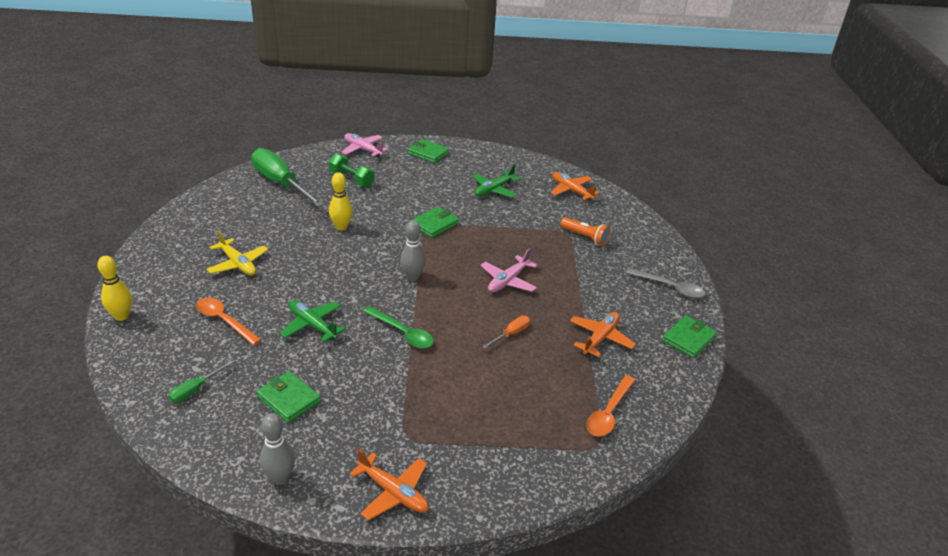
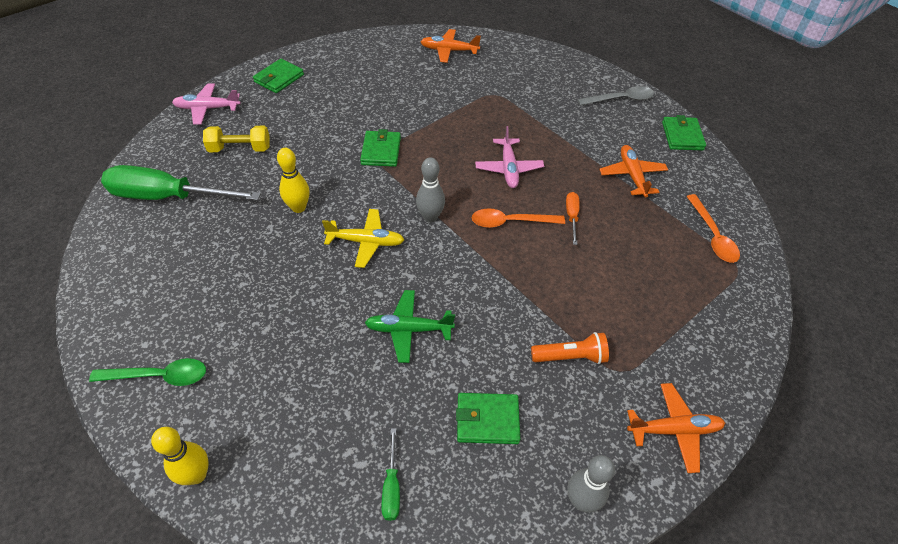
camera: 40 degrees left, 15 degrees up
orange spoon [196,298,262,345] -> orange spoon moved to [472,208,565,228]
yellow plane [206,230,268,275] -> yellow plane moved to [322,209,404,268]
green dumbbell [329,154,375,187] -> yellow dumbbell [203,126,270,152]
green spoon [363,306,434,348] -> green spoon moved to [89,358,206,386]
green wallet [408,139,450,163] -> green wallet turned 45 degrees counterclockwise [253,59,304,93]
green plane [472,164,521,198] -> none
orange flashlight [560,217,610,246] -> orange flashlight moved to [531,332,609,364]

